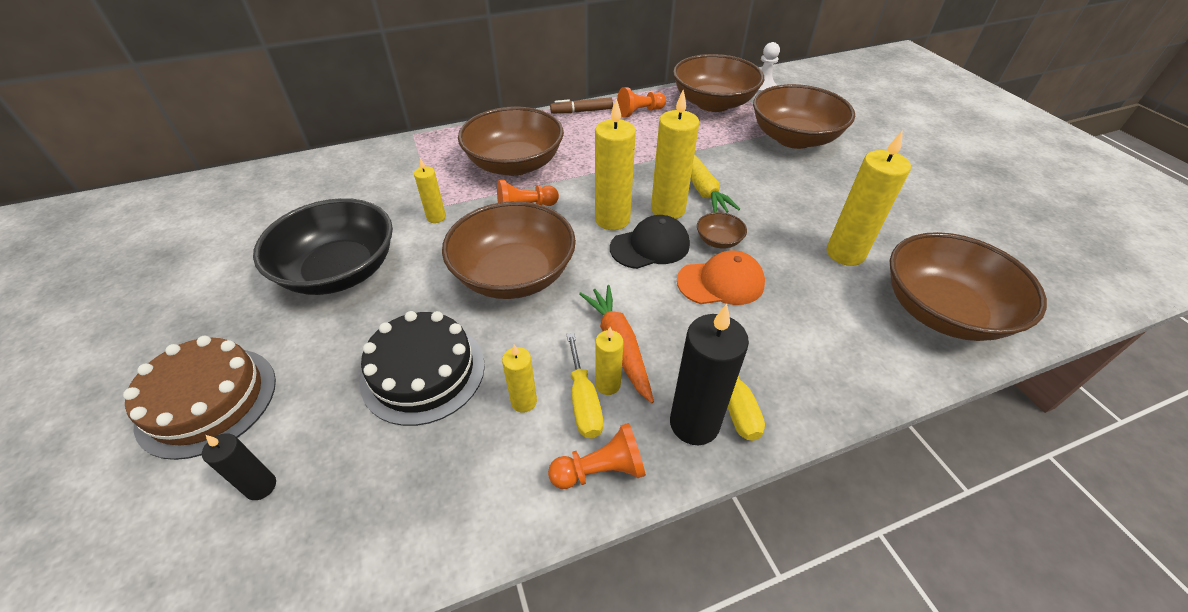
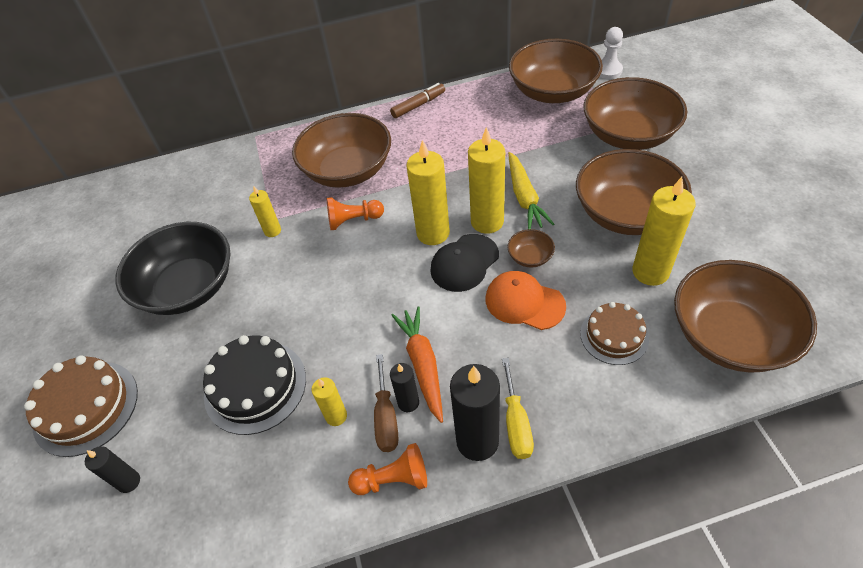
camera: 10 degrees right, 5 degrees up
brown bowl [442,201,576,299] -> brown bowl moved to [576,149,692,235]
brown marker [550,97,613,114] -> brown marker turned 150 degrees clockwise [390,83,445,118]
yellow screwdriver [566,333,603,438] -> brown screwdriver [374,354,398,452]
yellow candle [595,327,623,395] -> black candle [390,363,419,412]
black cap [610,215,690,269] -> black cap turned 150 degrees clockwise [430,234,499,292]
orange pawn [617,87,666,117] -> none
orange cap [677,251,765,305] -> orange cap turned 150 degrees counterclockwise [486,271,566,330]
none -> brown cake [580,302,649,365]

